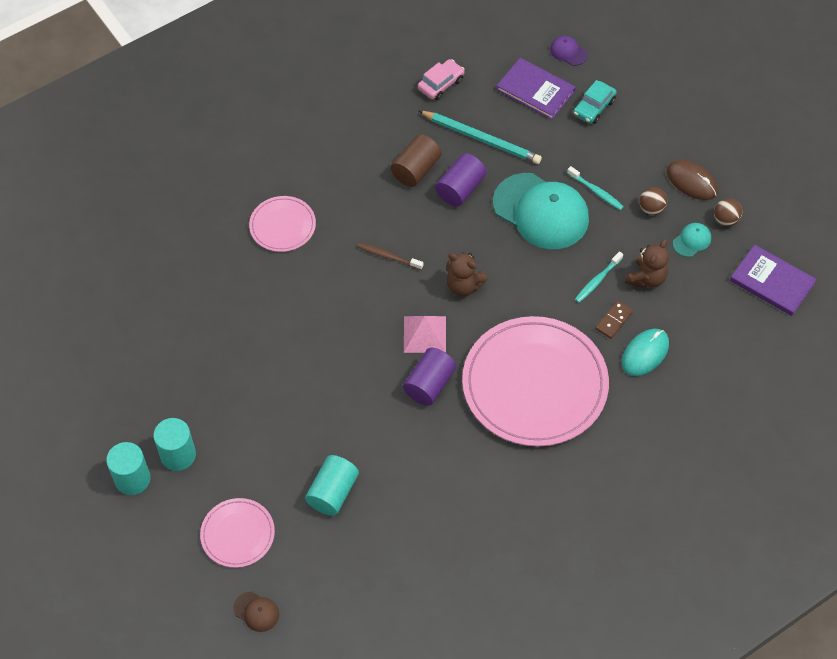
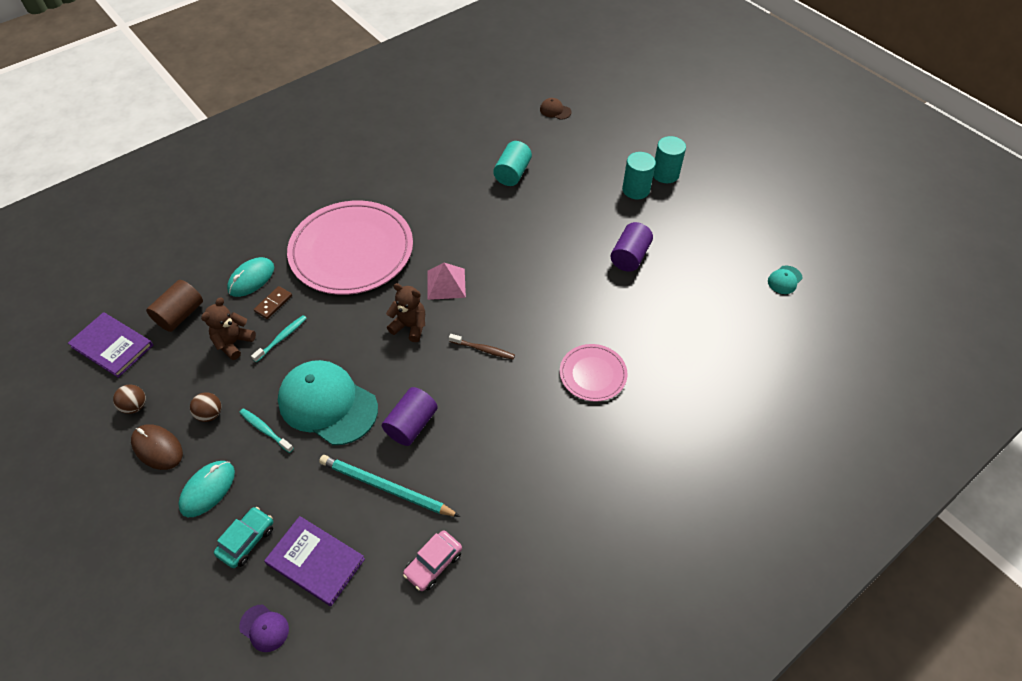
camera: 175 degrees right, 5 degrees down
pink plate [200,498,275,568] -> none
brown cylinder [391,134,441,187] -> brown cylinder moved to [146,280,203,332]
purple cylinder [403,348,456,406] -> purple cylinder moved to [610,222,653,272]
turquoise cap [673,223,711,257] -> turquoise cap moved to [768,265,803,294]
none -> turquoise mouse [178,461,235,517]

